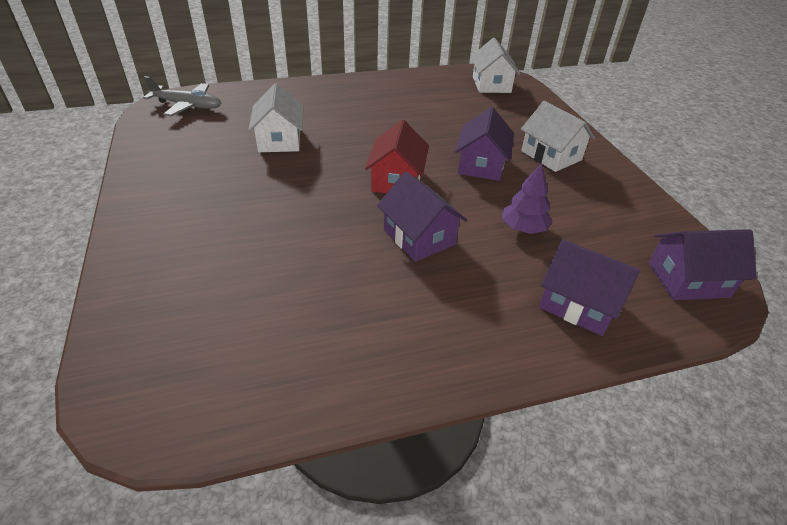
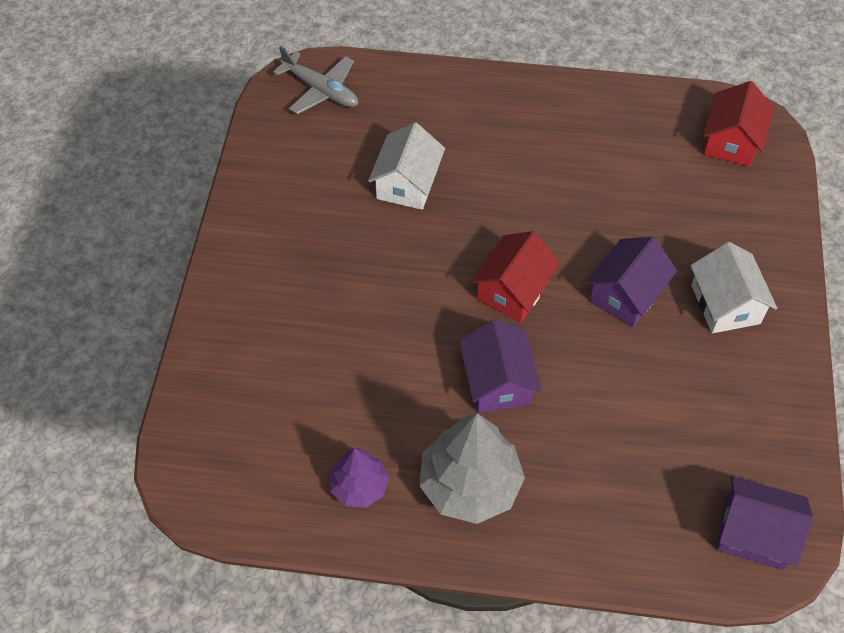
camera: 25 degrees right, 15 degrees up
white house [471,37,520,93] -> red house [703,81,774,167]
purple tree [502,163,553,234] -> purple tree moved to [329,448,389,508]
purple house [539,239,640,336] -> none
none -> grey tree [419,413,525,524]

